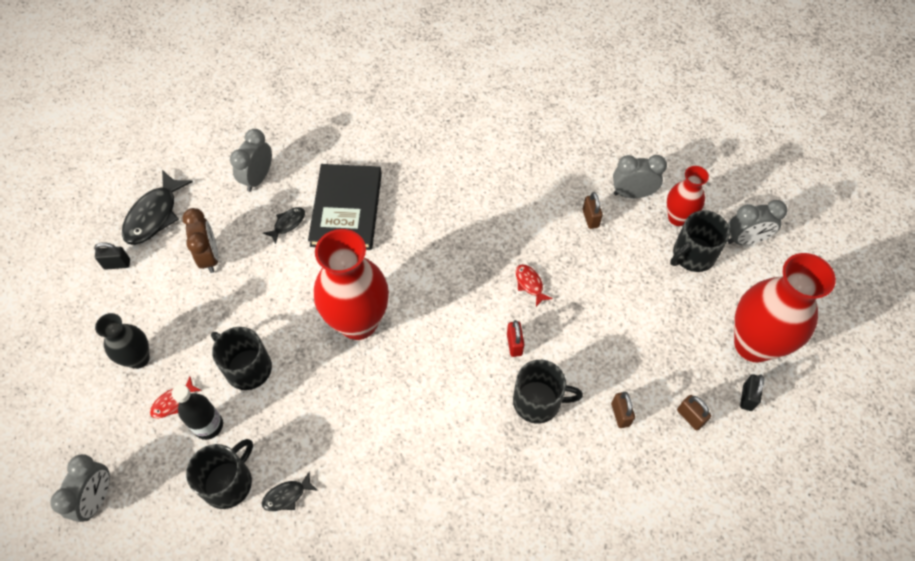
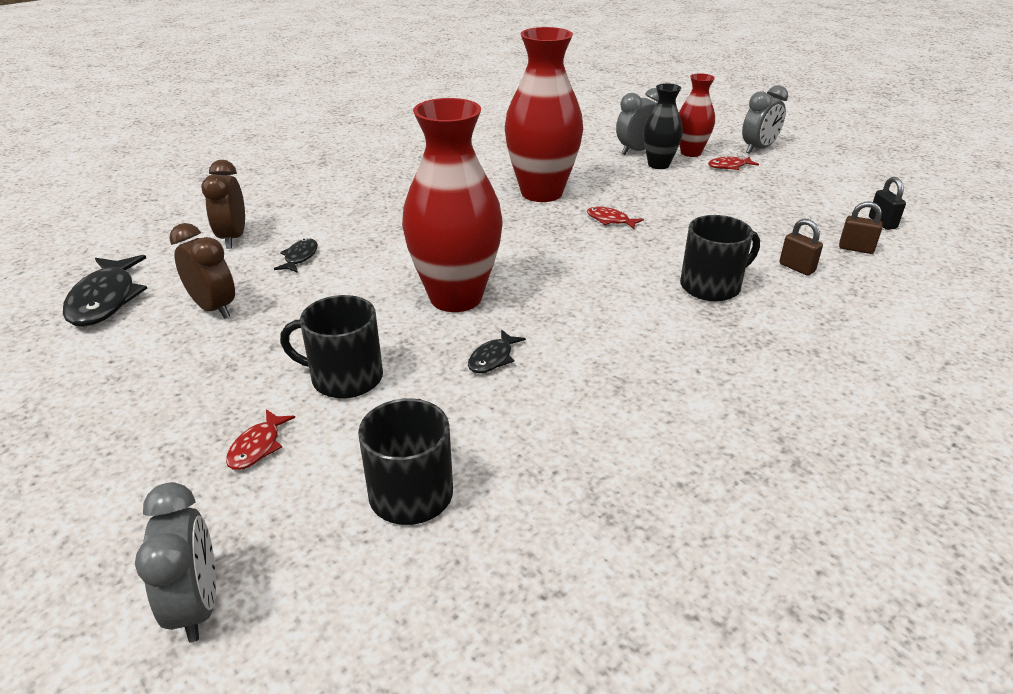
camera: 30 degrees left, 25 degrees down
black padlock [94,242,130,270] -> none
black vase [95,313,150,369] -> black vase moved to [643,83,683,169]
black bottle [172,385,223,440] -> none
grey clock [230,129,272,192] -> brown clock [201,160,245,249]
black fish [262,471,318,511] -> black fish moved to [468,329,526,373]
black book [308,164,382,250] -> none
red padlock [507,320,525,357] -> none
brown padlock [583,192,603,229] -> none
black mug [670,210,730,272] -> red fish [708,156,759,170]
red vase [734,253,836,363] -> red vase moved to [505,27,583,202]

